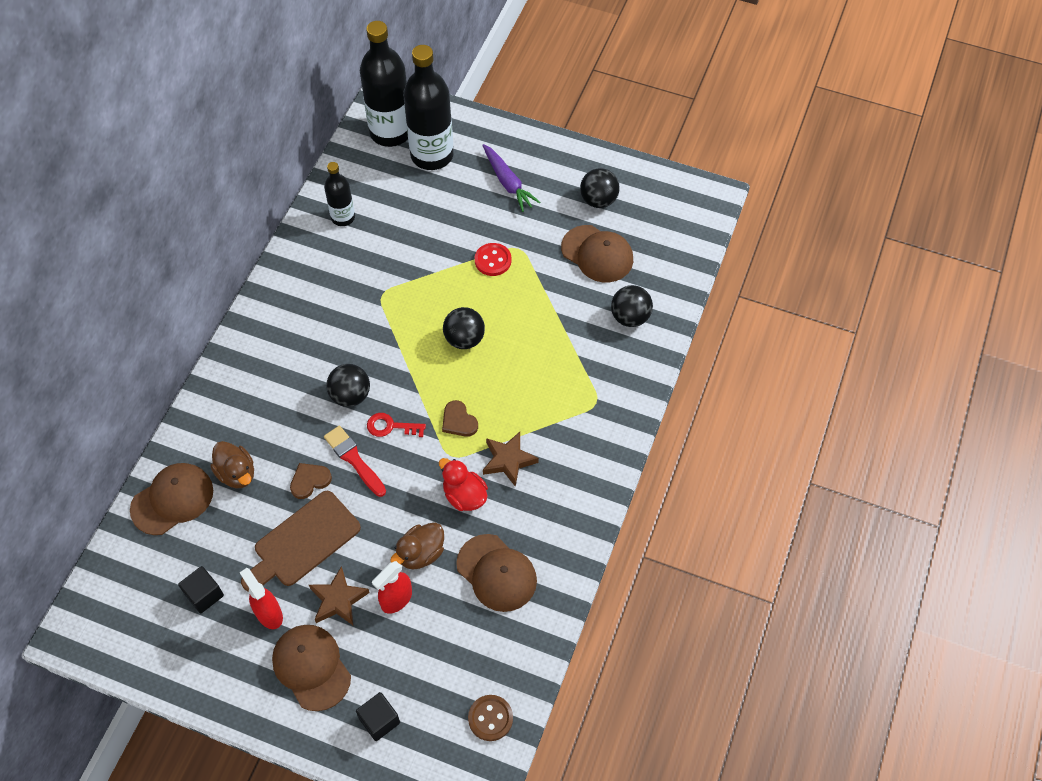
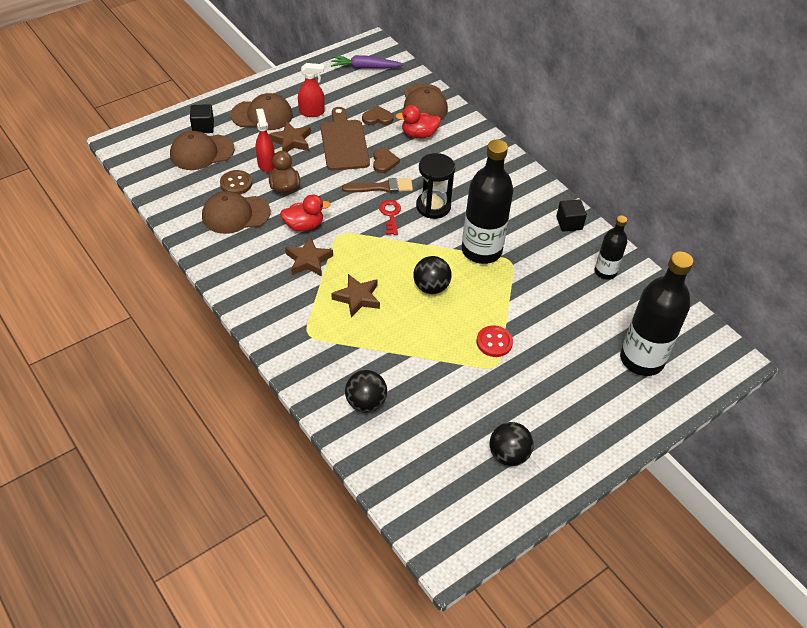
camera: 120 degrees right, 10 degrees down
black cube [178,566,224,613] -> black cube moved to [556,199,587,232]
brown duck [210,441,254,488] -> red duck [395,105,441,138]
red brush [324,426,386,497] -> brown brush [342,178,413,193]
black ball [326,364,370,407] -> black hourglass [416,153,455,219]
black bottle [360,21,408,147] -> black bottle moved to [462,140,513,264]
red key [367,413,426,437] -> red key turned 45 degrees counterclockwise [379,200,401,235]
brown heart [442,400,478,437] -> brown heart moved to [362,106,393,125]
brown button [468,695,513,741] -> brown button moved to [220,170,252,194]
purple carrot [482,144,540,212] -> purple carrot moved to [331,55,404,69]
brown cap [561,225,633,282] -> brown cap moved to [170,131,235,170]
none -> brown star [331,274,380,317]

